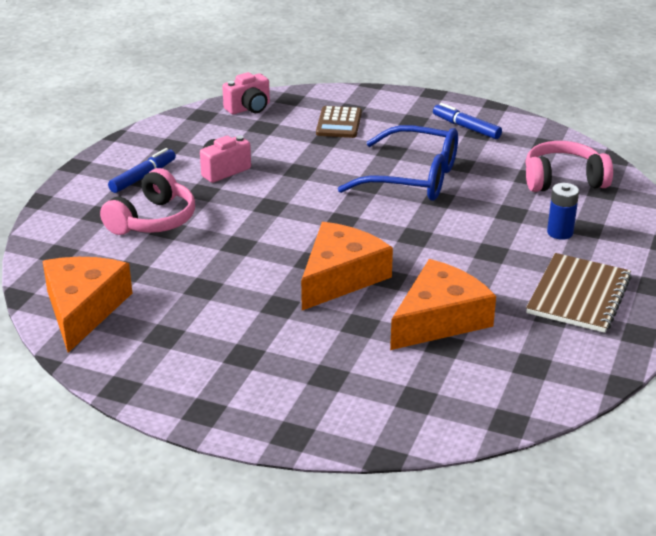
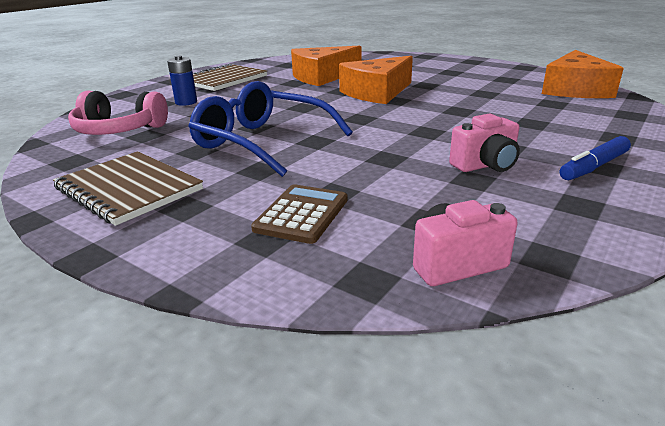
camera: 165 degrees left, 5 degrees down
pink headphones [100,168,195,235] -> none
blue marker [433,103,502,139] -> brown notebook [53,151,203,226]

